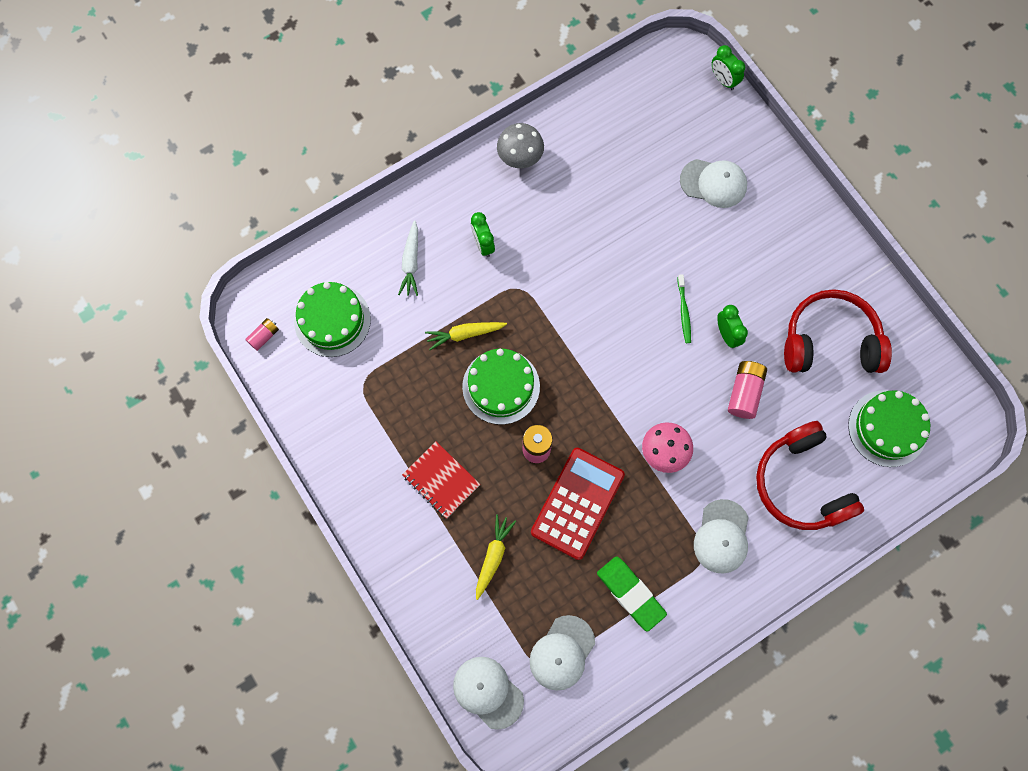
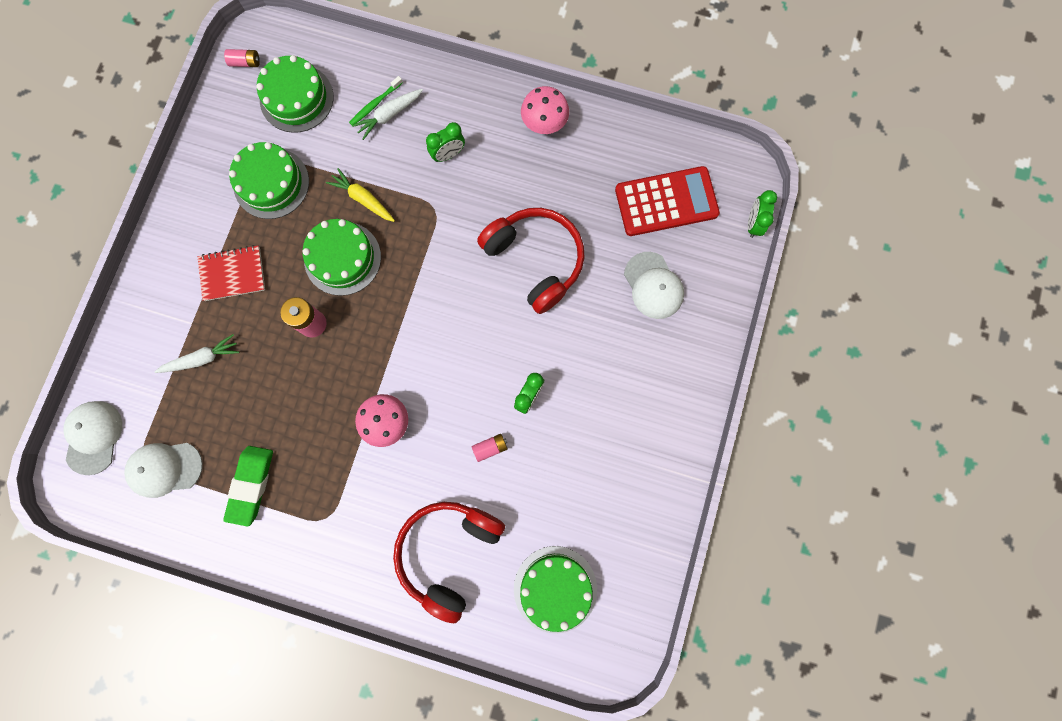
camera: 50 degrees right, 5 degrees up
red notebook [402,441,480,519] -> red notebook turned 75 degrees clockwise [198,245,265,301]
green clock [471,212,495,257] -> green clock turned 150 degrees counterclockwise [426,122,465,162]
yellow carrot [476,514,516,600] -> white carrot [154,334,239,373]
grey mushroom [497,123,544,168] -> pink mushroom [521,86,569,134]
red calculator [531,448,625,560] -> red calculator moved to [615,166,720,236]
green toothbrush [677,274,691,343] -> green toothbrush moved to [349,76,403,125]
white cap [694,499,749,574] -> none
pink battery [728,361,767,419] -> pink battery [472,434,508,462], size x0.60
red headphones [784,289,892,373] -> red headphones moved to [477,208,585,314]
none -> green cake [229,142,309,219]

